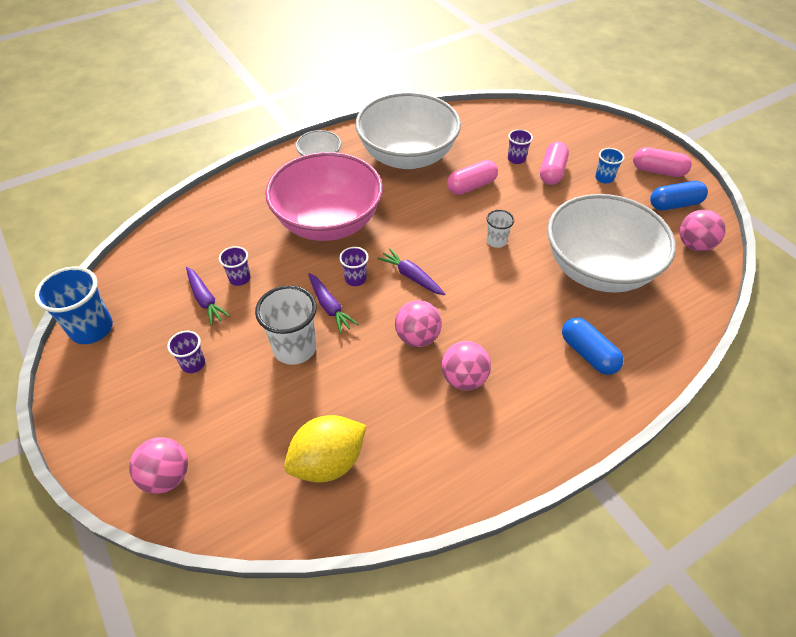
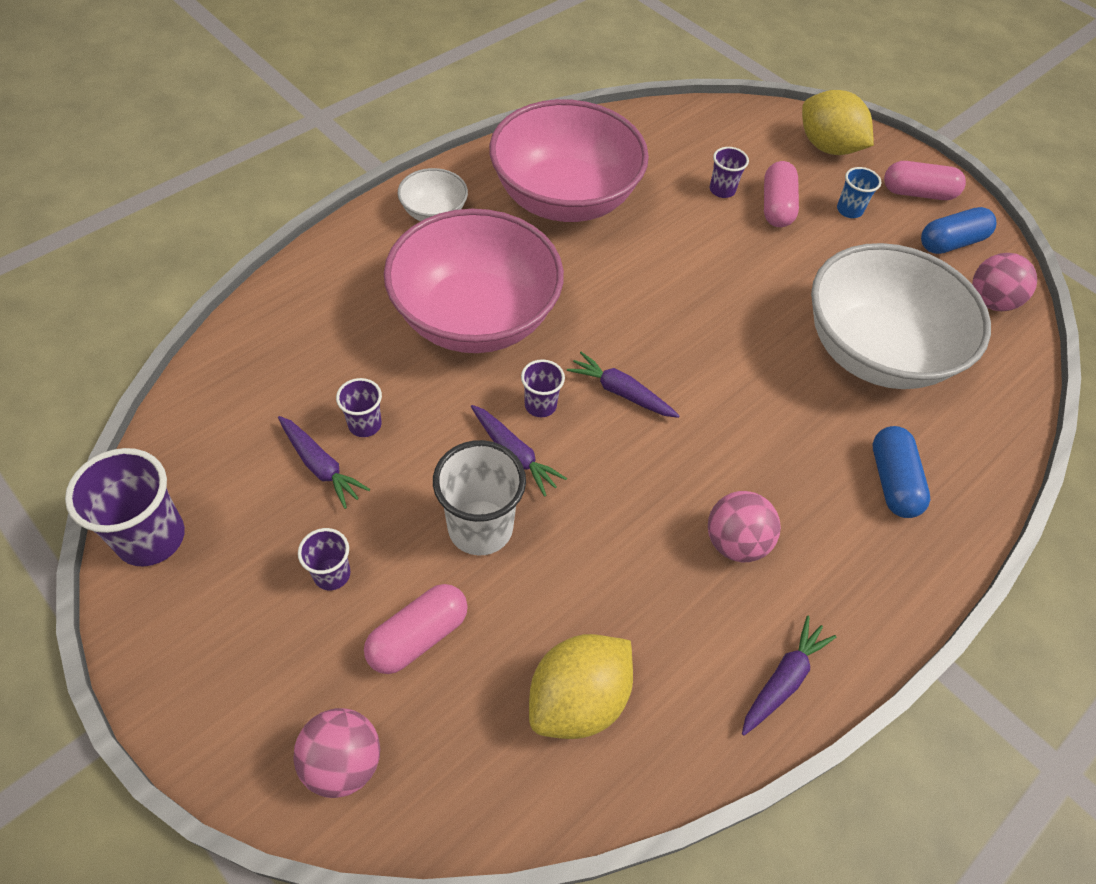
camera: 15 degrees left, 5 degrees up
blue cup [35,267,113,344] -> purple cup [65,448,185,566]
white bowl [355,92,461,169] -> pink bowl [489,99,649,222]
pink ball [395,300,442,347] -> none
pink capsule [447,160,498,195] -> pink capsule moved to [364,584,468,674]
white cup [487,210,514,248] -> none
blue capsule [562,317,624,375] -> blue capsule turned 45 degrees clockwise [873,426,930,518]
none -> purple carrot [742,616,836,736]
none -> yellow lemon [802,90,874,155]

